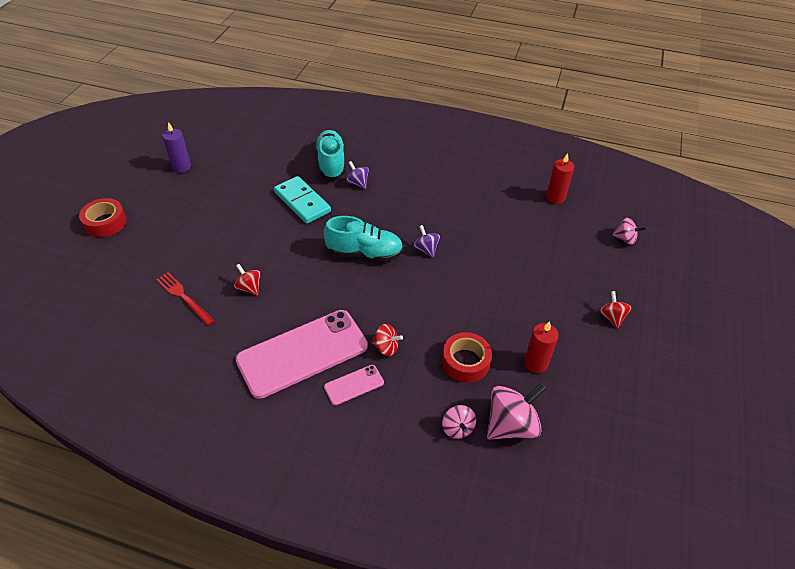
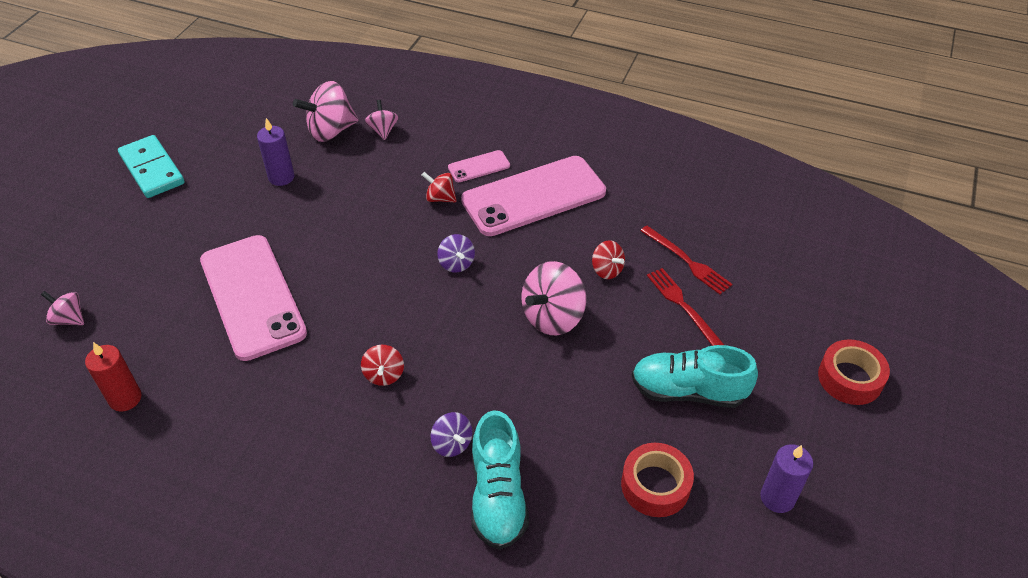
camera: 175 degrees left, 0 degrees up
turquoise domino [274,176,331,224] -> turquoise domino moved to [118,135,185,198]
turquoise shoe [324,216,403,262] -> turquoise shoe moved to [632,345,758,408]
purple spinning top [414,225,440,258] -> purple spinning top moved to [437,234,475,273]
red tape [442,332,492,383] -> red tape moved to [621,443,694,517]
red candle [524,321,558,373] -> purple candle [257,118,294,186]
red spinning top [599,291,632,329] -> red spinning top moved to [361,345,404,386]
none -> pink phone [200,235,307,361]
none -> pink spinning top [521,261,586,335]
none -> red fork [647,268,724,346]

